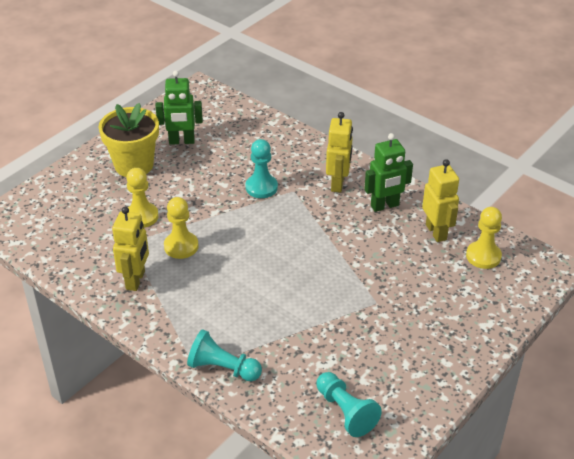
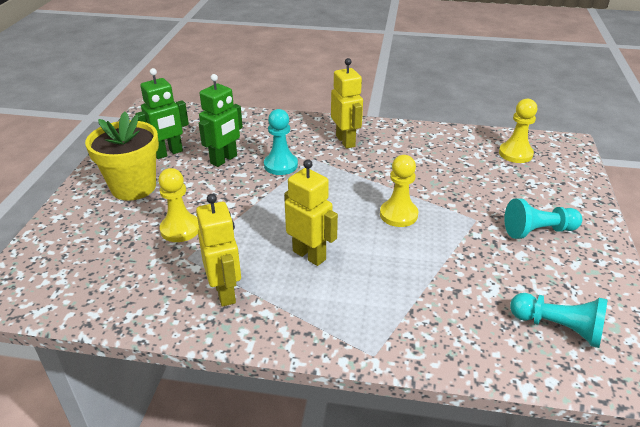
camera: 30 degrees left, 5 degrees down
yellow pawn [164,197,199,259] -> yellow pawn moved to [380,155,418,227]
turquoise pawn [187,329,262,381] -> turquoise pawn moved to [504,198,582,239]
green robot [364,133,413,212] -> green robot moved to [199,74,243,167]
yellow robot [422,159,459,242] -> yellow robot moved to [285,159,338,266]

